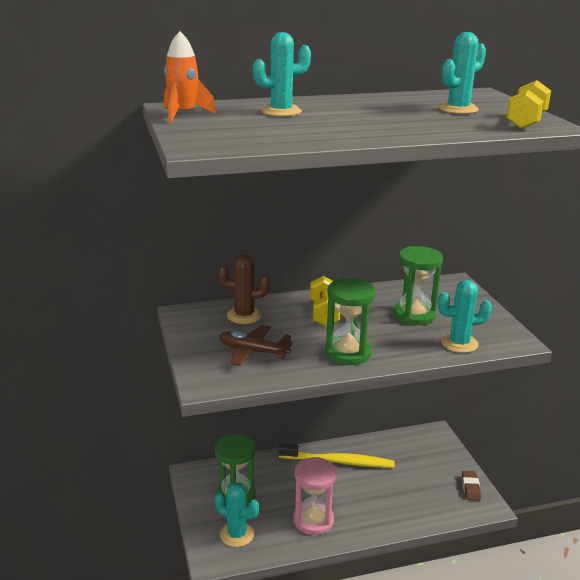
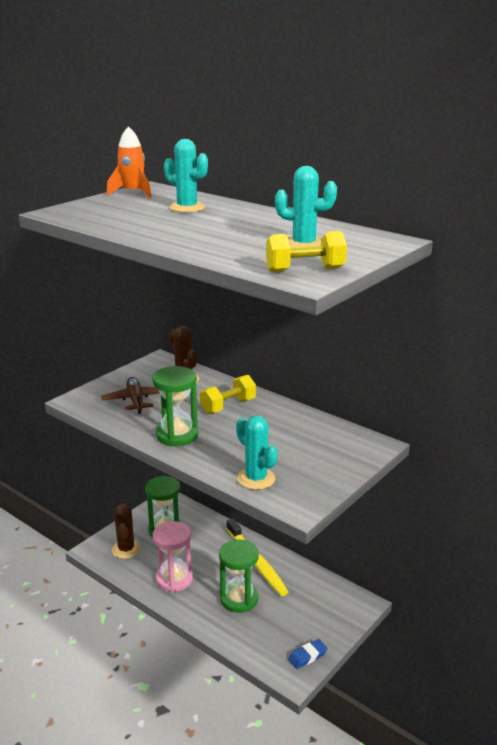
camera: 55 degrees right, 0 degrees up
turquoise cactus [215,482,259,547] -> brown cactus [112,503,141,559]
green hourglass [394,246,443,325] -> green hourglass moved to [219,540,259,613]
brown eraser [462,471,481,501] -> blue eraser [288,639,328,669]

